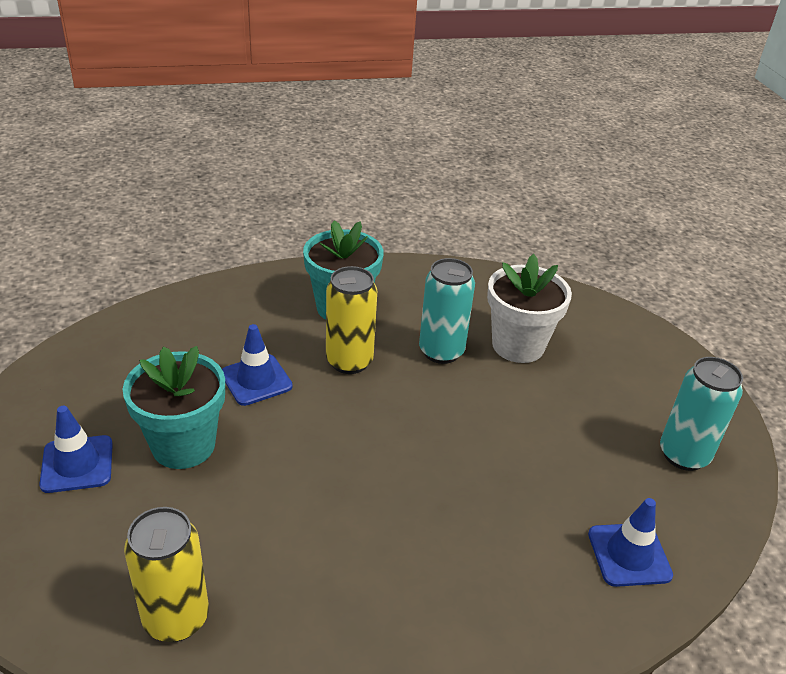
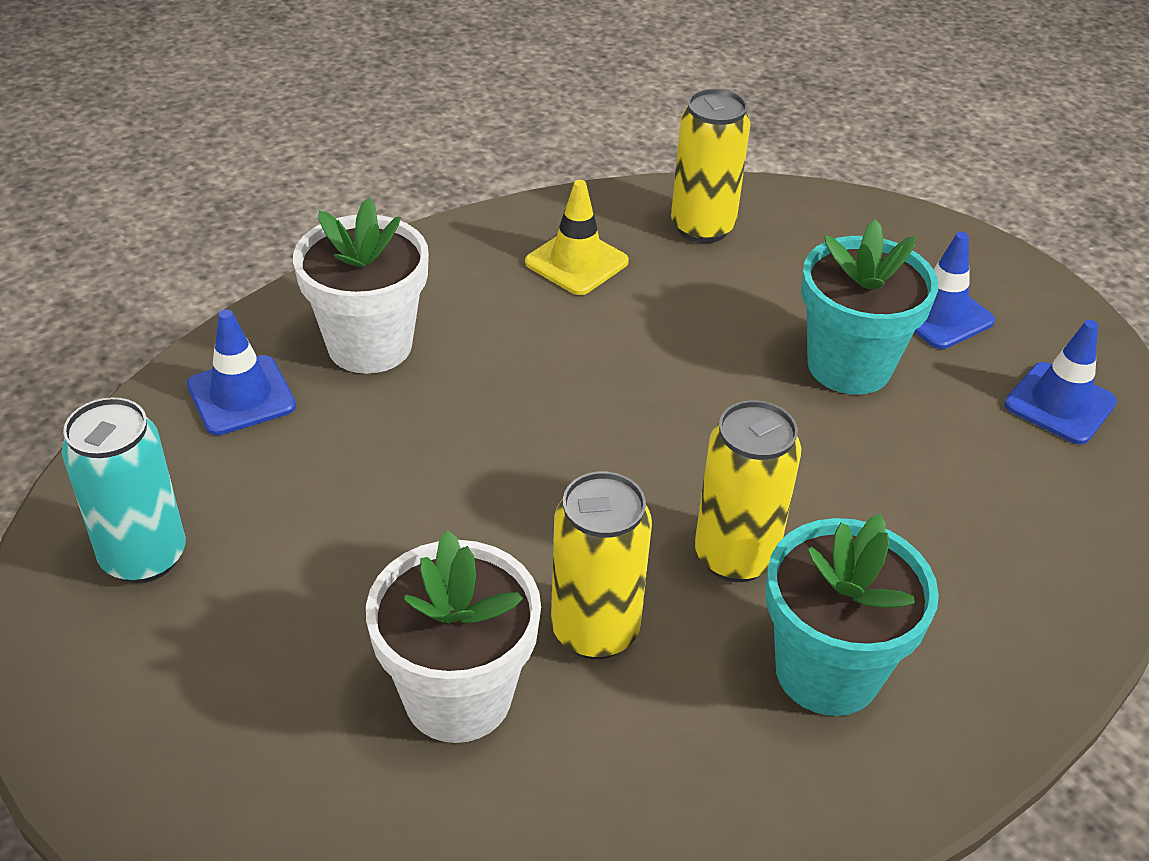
camera: 160 degrees right, 5 degrees up
blue traffic cone [222,324,293,406] -> blue traffic cone moved to [1004,320,1117,444]
turquoise can [419,258,475,364] -> yellow can [551,471,652,659]
none -> white flower pot [293,198,429,374]
none -> yellow traffic cone [525,180,629,295]

